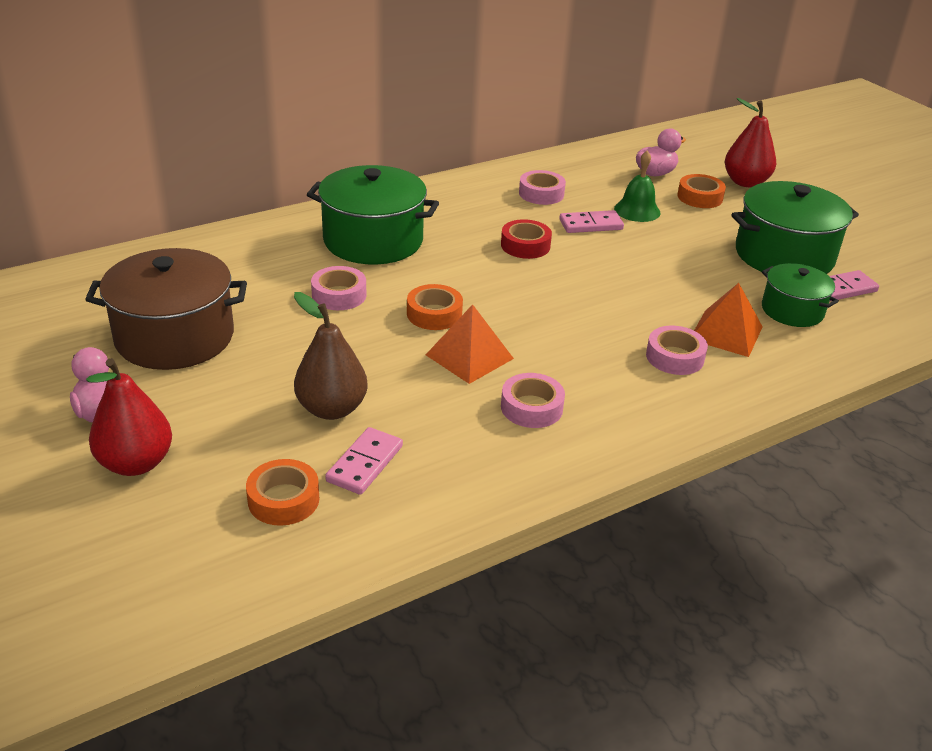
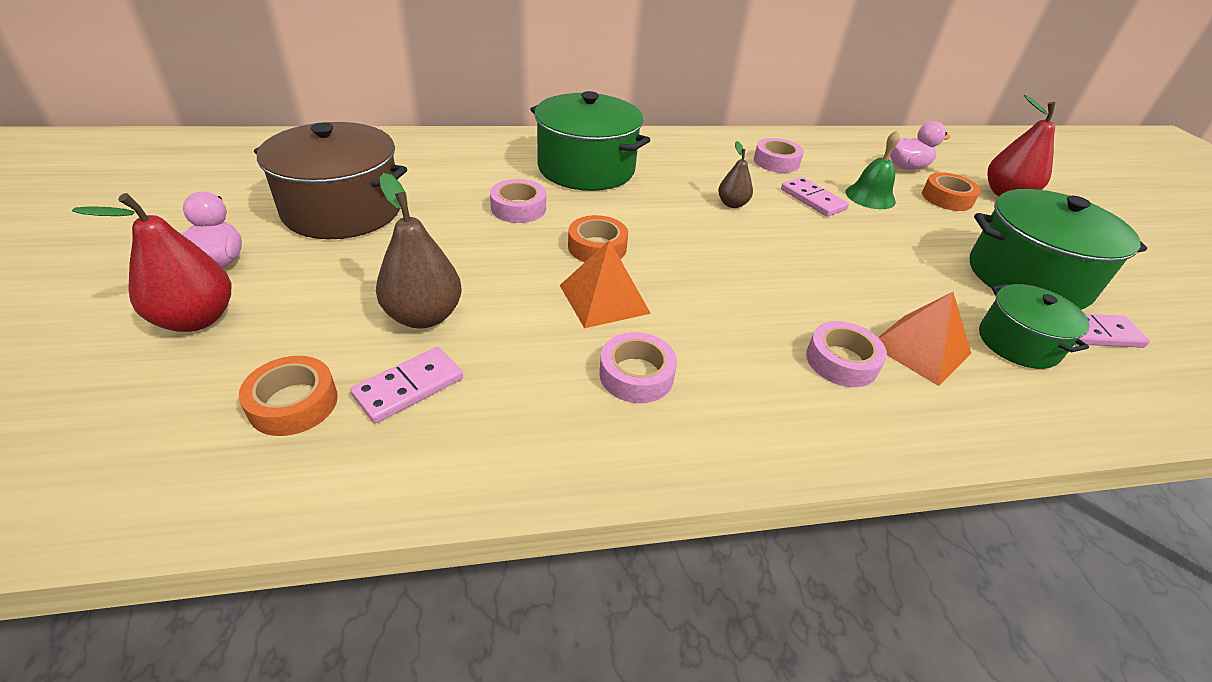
camera: 20 degrees right, 5 degrees up
red tape [501,219,552,259] -> brown pear [718,141,753,208]
pink domino [559,210,624,233] -> pink domino turned 45 degrees clockwise [781,177,849,217]

